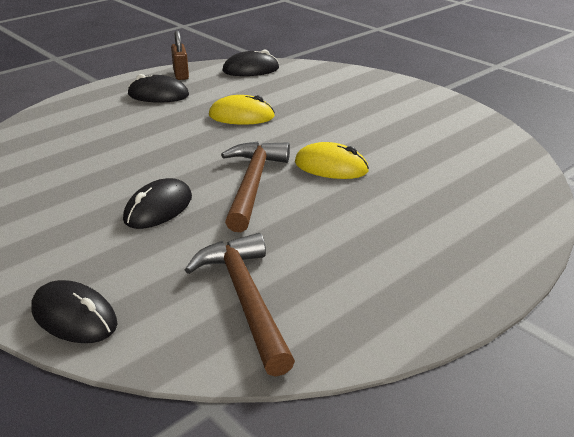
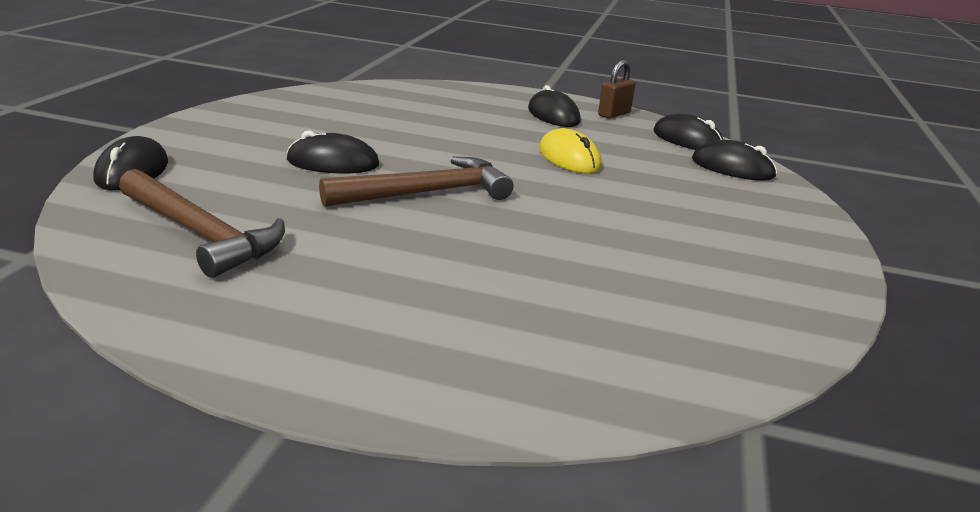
camera: 55 degrees right, 5 degrees down
brown hammer [185,233,295,377] -> brown hammer turned 90 degrees clockwise [119,169,285,278]
yellow mouse [295,142,369,179] -> none
none -> black mouse [692,140,777,181]

